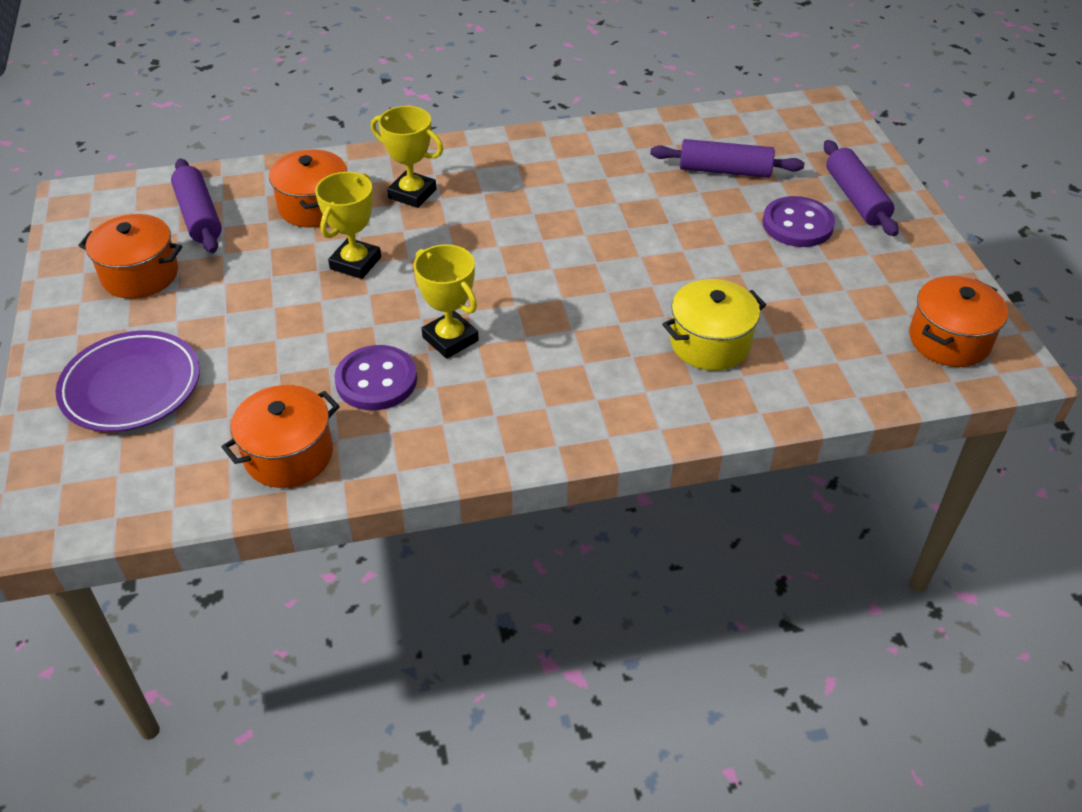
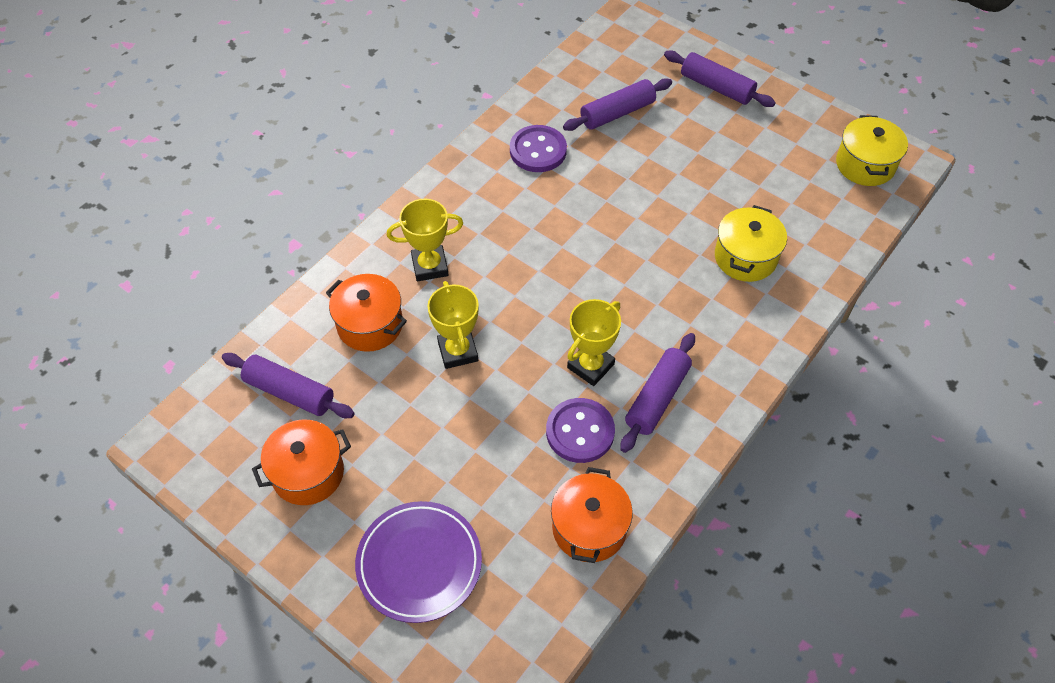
camera: 40 degrees left, 10 degrees up
yellow trophy [414,244,479,359] -> yellow trophy turned 60 degrees counterclockwise [567,299,621,386]
purple button [763,196,835,247] -> purple button moved to [510,125,567,172]
orange pot [909,276,1008,367] -> yellow pot [836,115,908,186]
none -> purple rolling pin [620,333,695,453]

